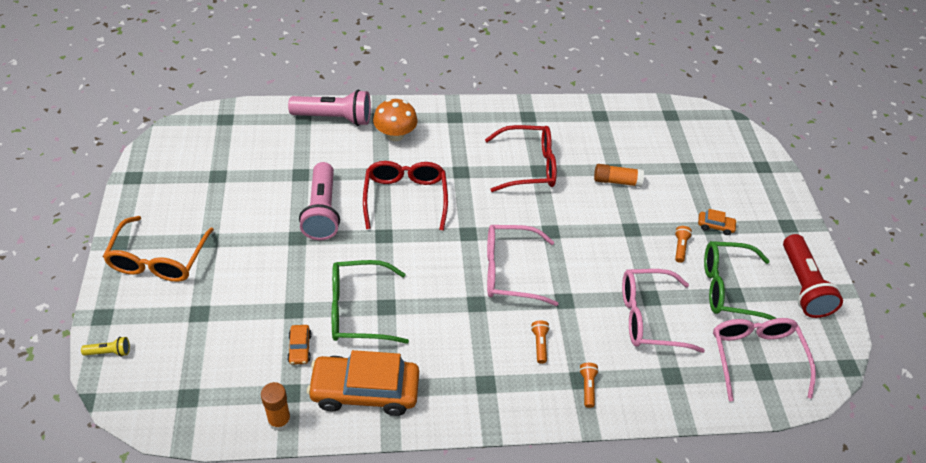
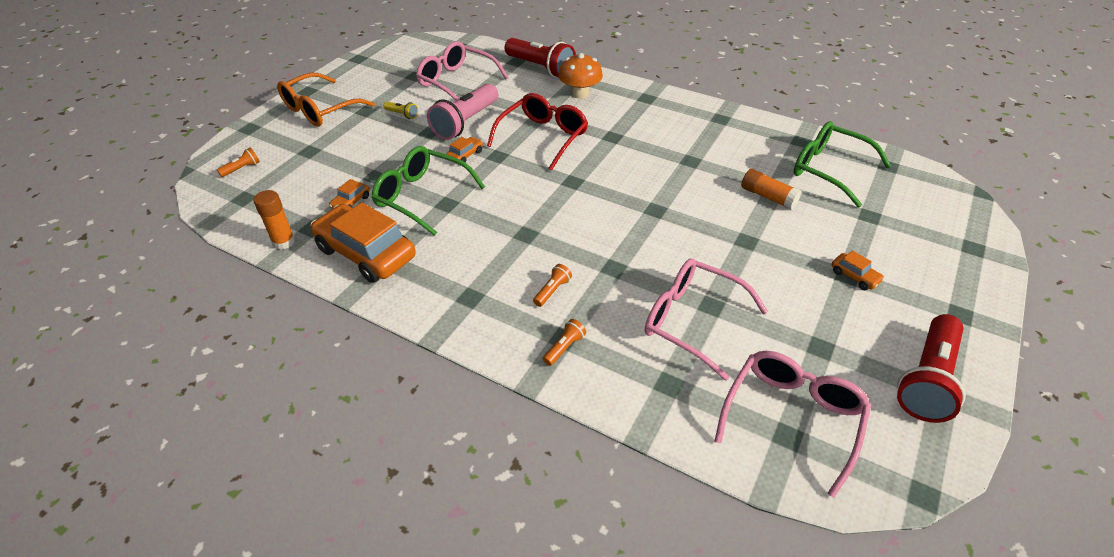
camera: 40 degrees right, 5 degrees down
yellow flashlight [81,337,130,357] -> yellow flashlight moved to [384,102,418,119]
pink flashlight [288,90,371,126] -> red flashlight [505,38,576,78]
red glasses [485,125,557,192] -> none
pink glasses [487,225,558,306] -> pink glasses moved to [416,41,508,101]
orange flashlight [675,226,692,263] -> orange flashlight moved to [217,148,260,177]
green glasses [704,241,776,320] -> green glasses moved to [794,121,891,208]
none -> orange car [446,137,483,163]

